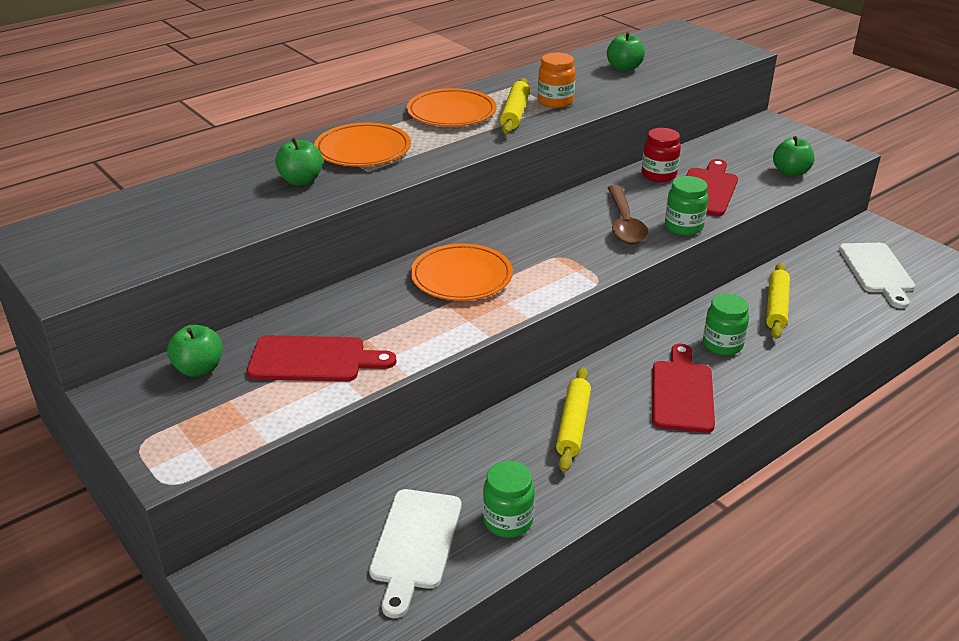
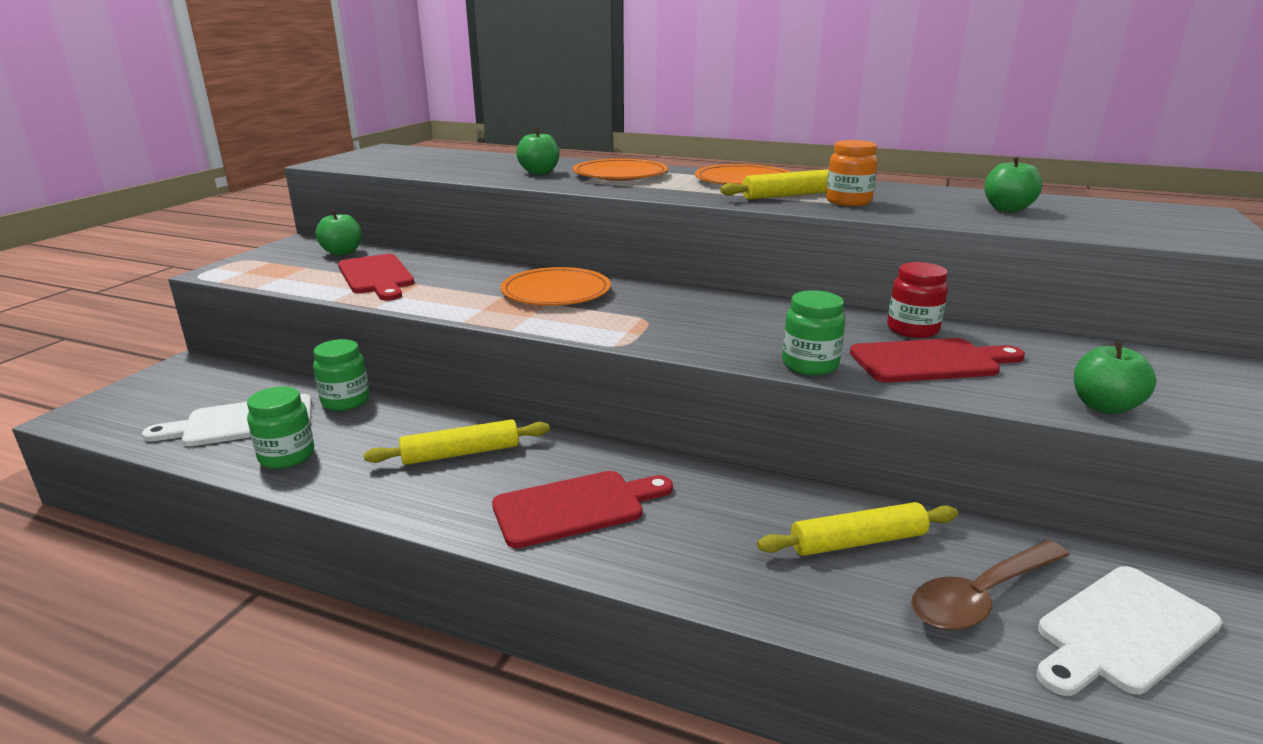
camera: 60 degrees right, 10 degrees down
brown spoon [607,185,648,244] -> brown spoon moved to [911,540,1070,630]
green jar [703,293,749,356] -> green jar moved to [313,339,370,411]

